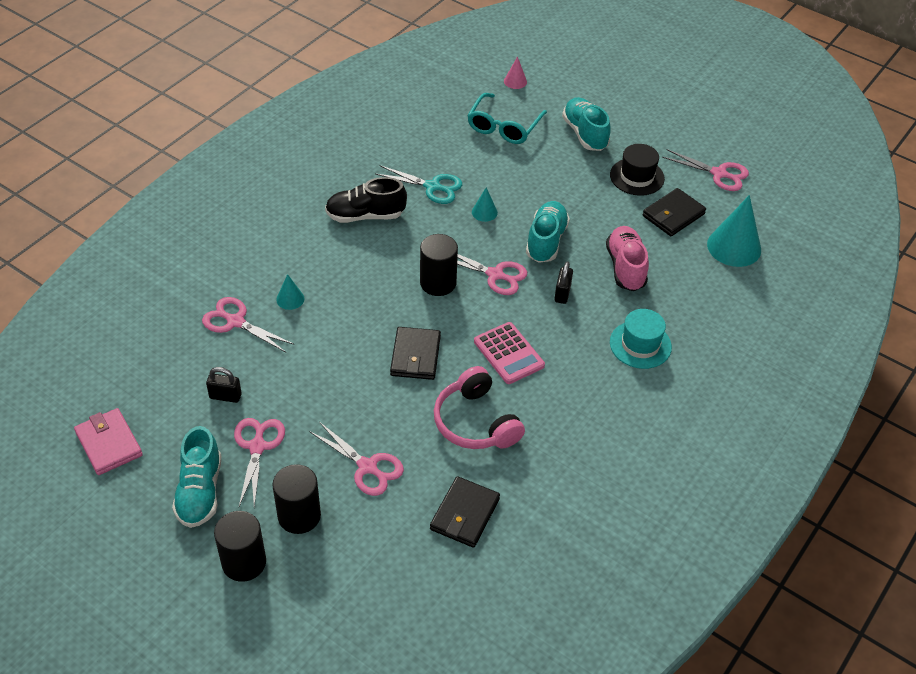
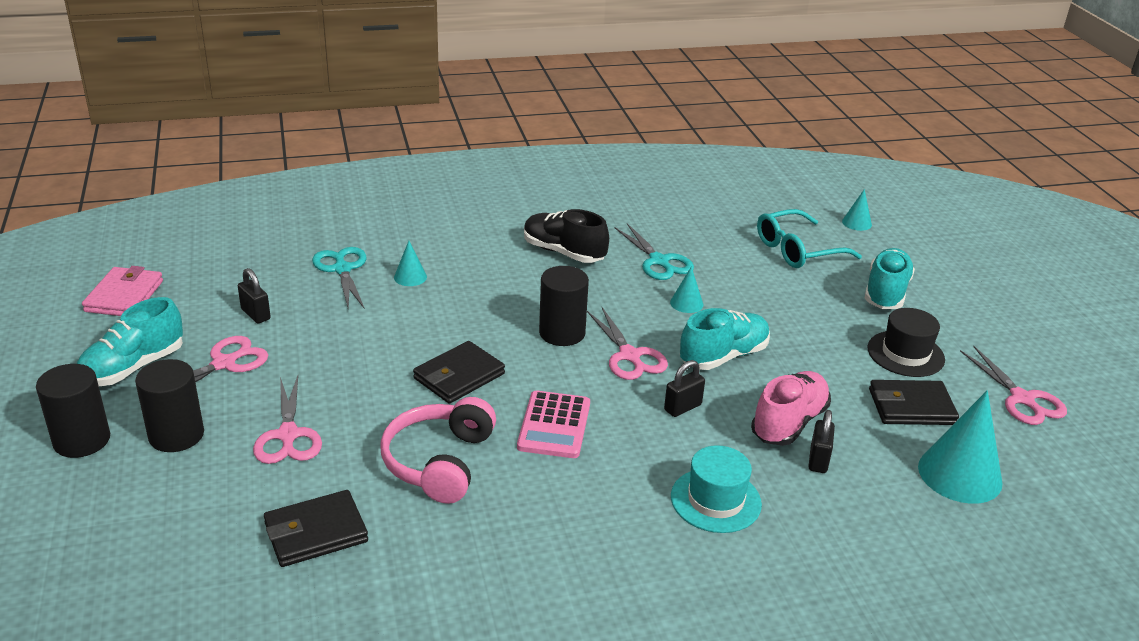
camera: 40 degrees right, 15 degrees down
pink scissors [202,297,294,352] -> turquoise scissors [312,247,366,309]
pink cone [504,56,527,89] -> turquoise cone [842,189,872,231]
none -> black padlock [809,410,835,473]

